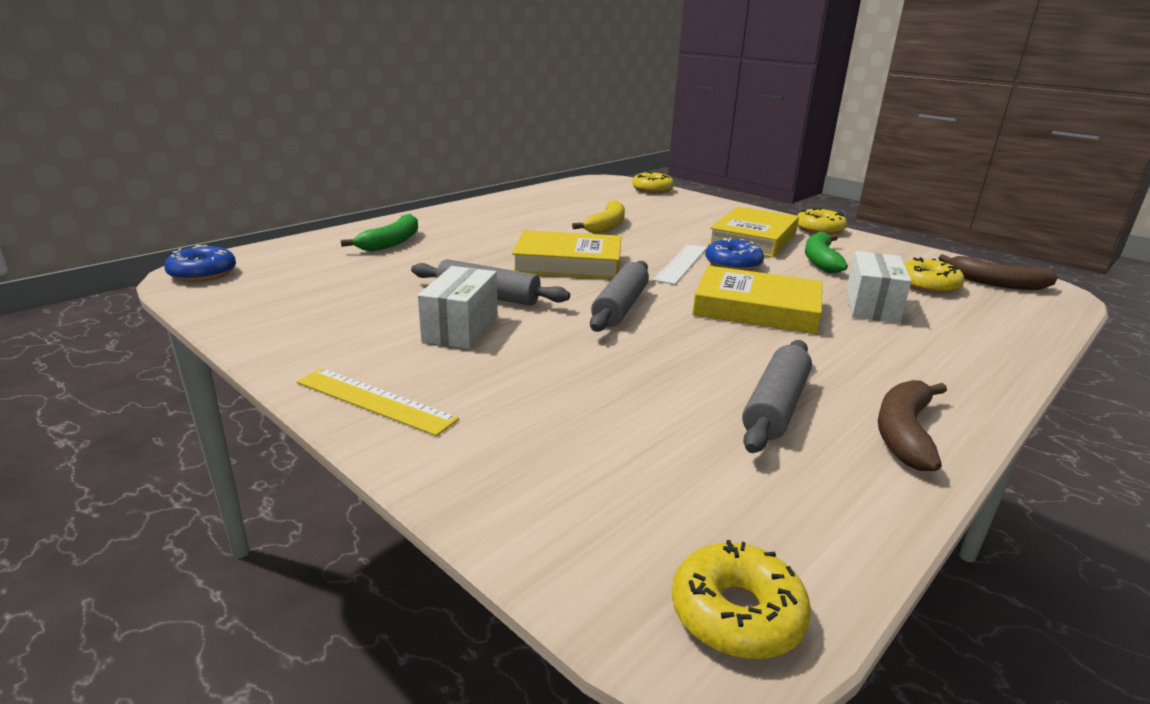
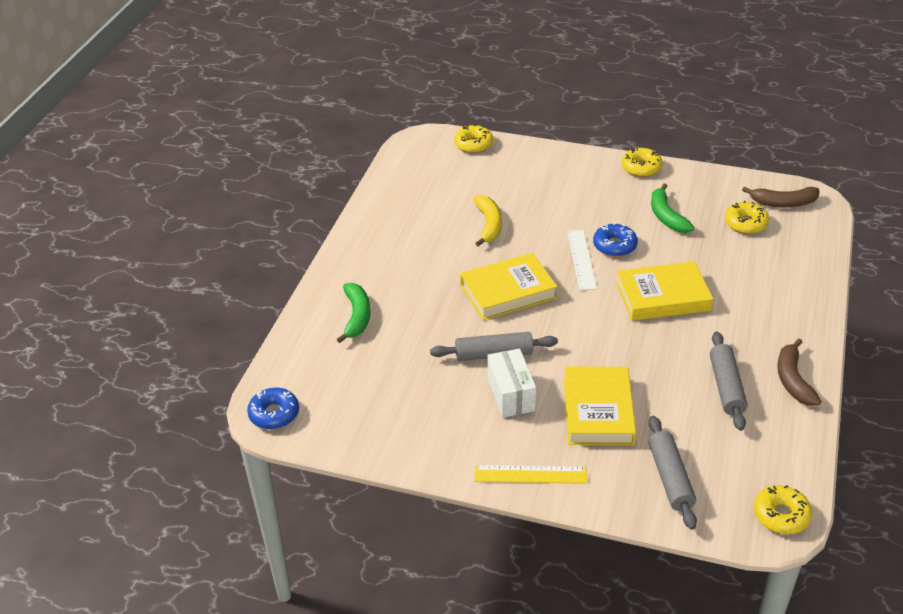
camera: 25 degrees left, 15 degrees up
grey rolling pin [590,261,649,332] -> grey rolling pin moved to [649,416,697,530]
yellow book [708,207,799,257] -> yellow book moved to [564,367,636,445]
white box [846,251,912,323] -> none

